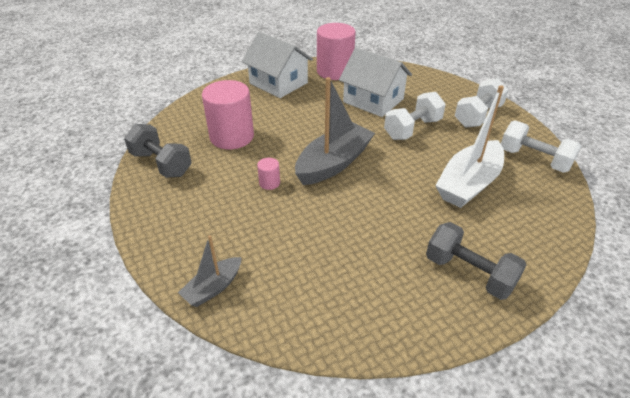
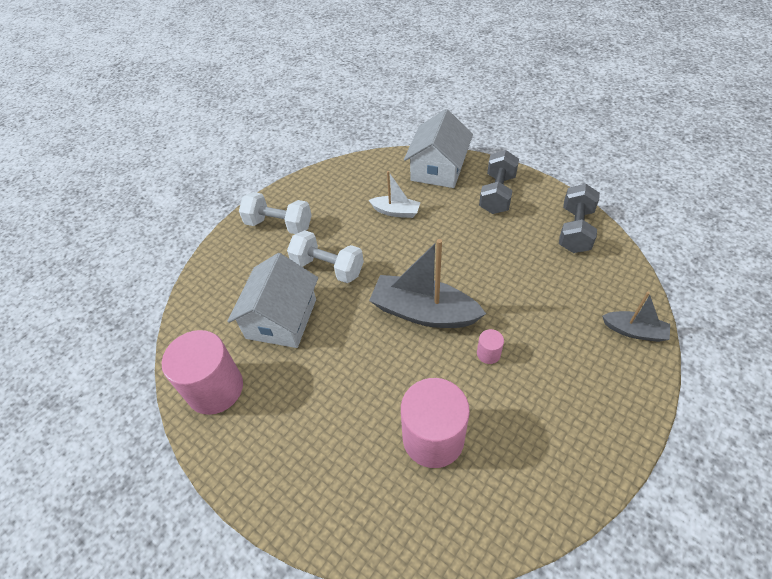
camera: 110 degrees left, 10 degrees up
grey dumbbell [124,124,192,178] -> grey dumbbell moved to [559,184,600,253]
white house [242,32,313,98] -> white house moved to [404,109,473,188]
white boat [435,85,504,208] -> white boat [369,171,421,218], size x0.54
white dumbbell [501,120,581,173] -> none

